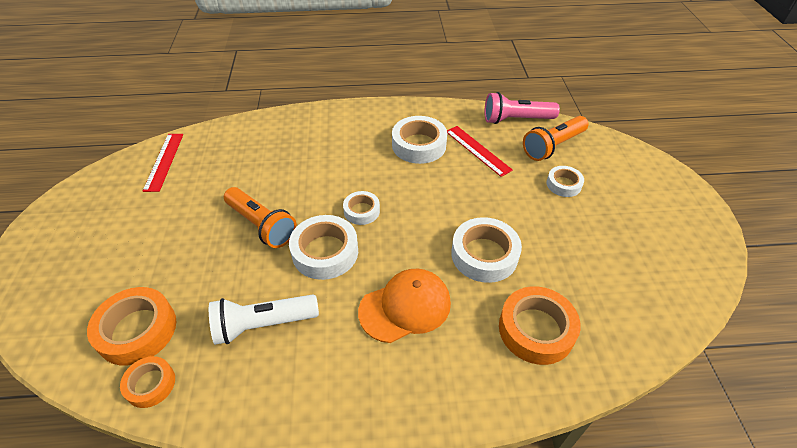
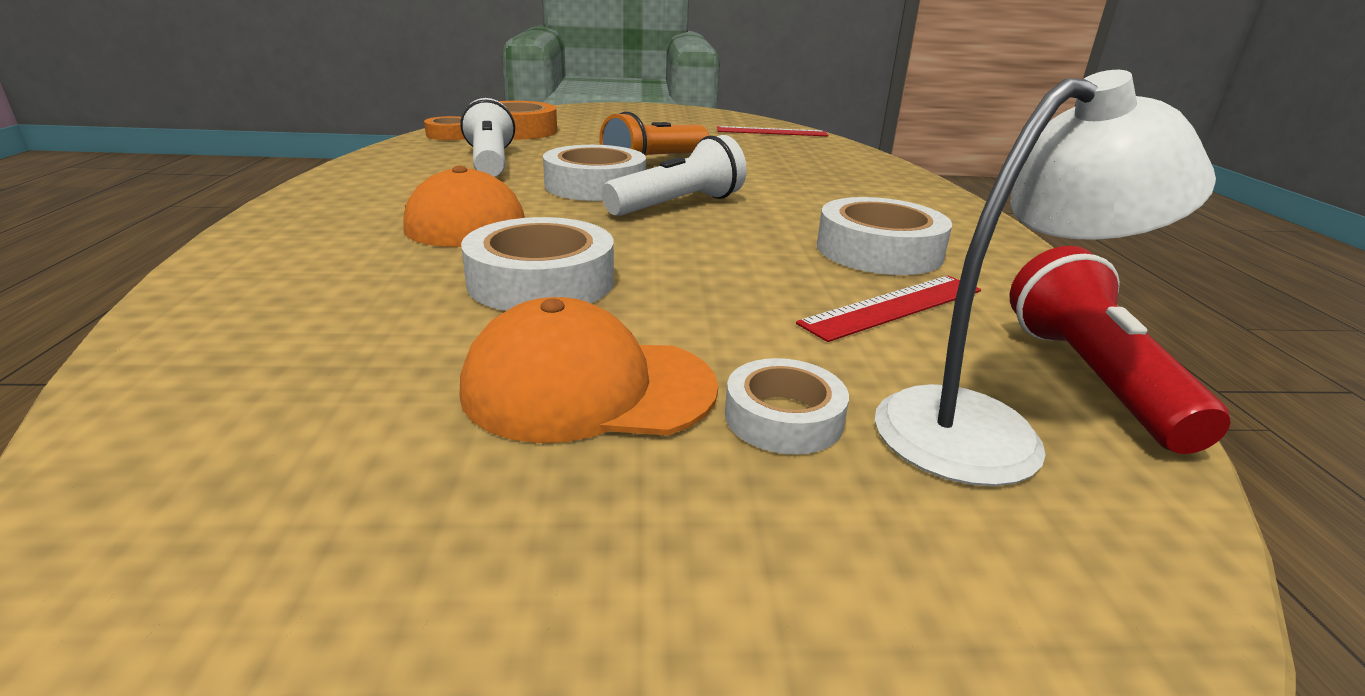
camera: 90 degrees right, 20 degrees down
white tape [343,191,380,225] -> white flashlight [602,135,747,216]
pink flashlight [484,92,560,124] -> red flashlight [1010,246,1230,454]
orange tape [499,286,581,365] -> none
orange flashlight [523,116,588,161] -> white lamp [875,70,1216,486]
none -> orange cap [459,297,718,443]

